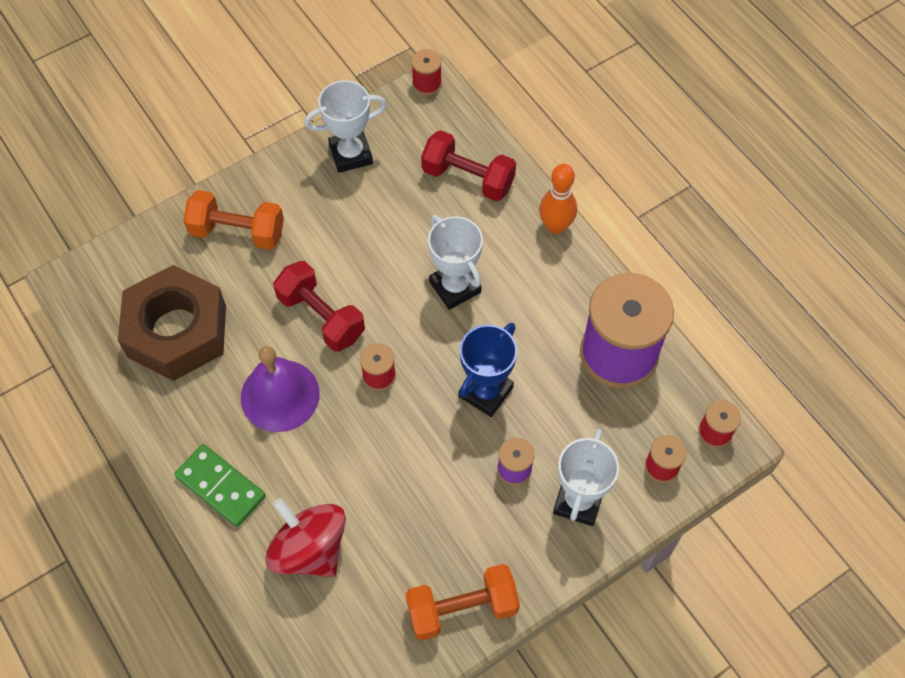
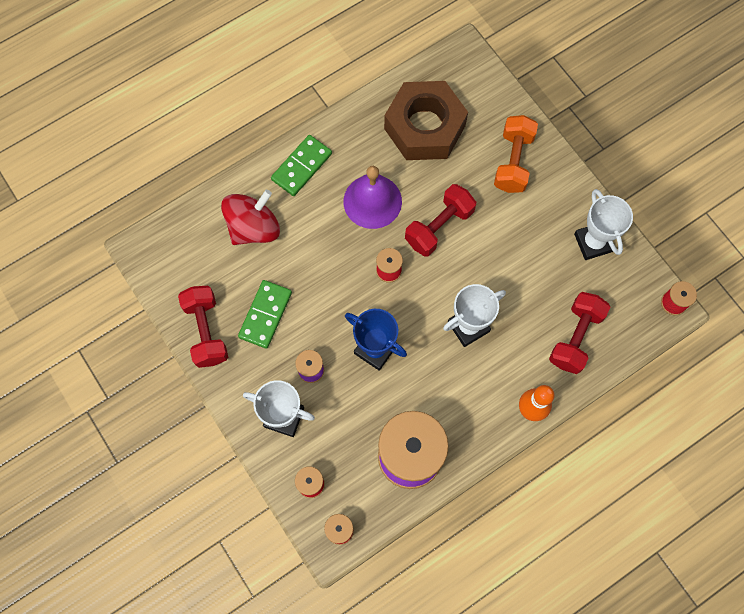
camera: 90 degrees right, 10 degrees up
orange dumbbell [406,564,520,641] -> red dumbbell [178,286,228,368]
none -> green domino [238,280,292,349]

